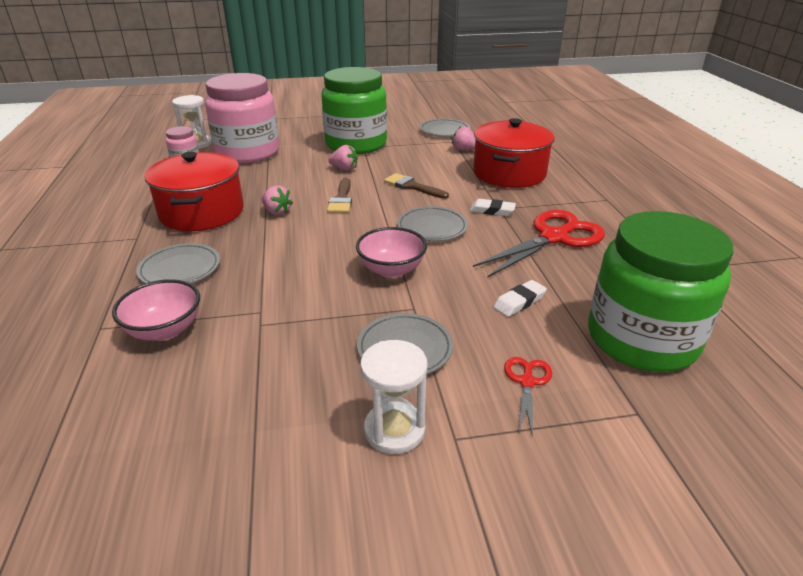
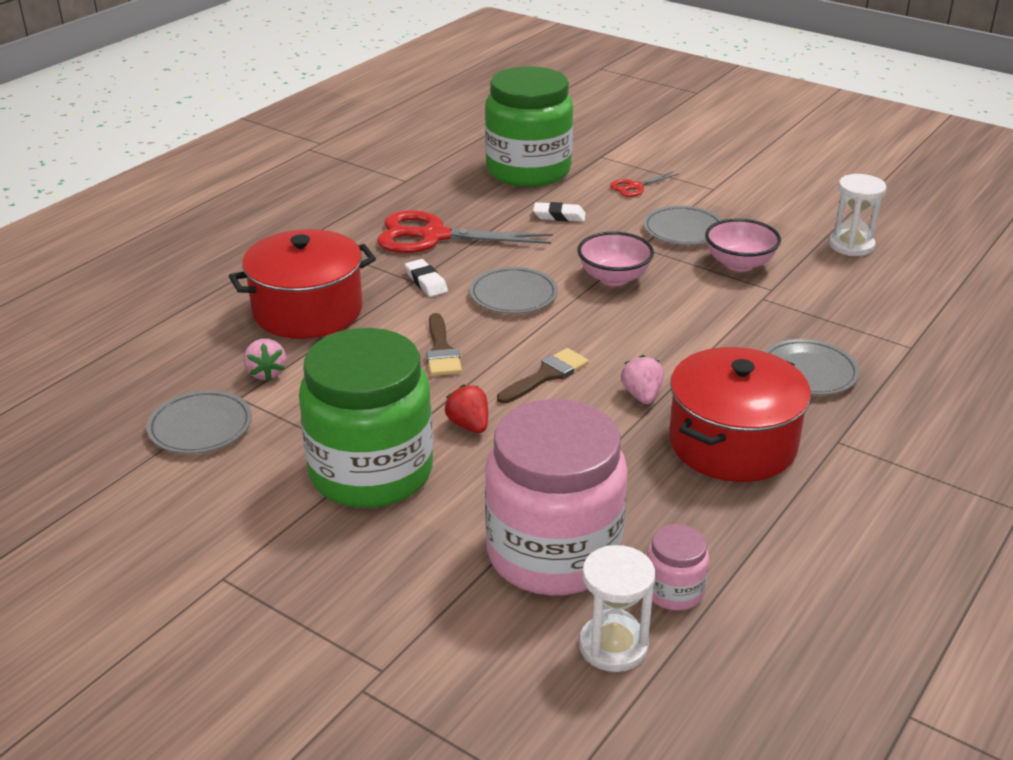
camera: 135 degrees left, 0 degrees up
pink bowl [112,279,200,341] -> pink bowl moved to [705,218,781,272]
pink strawberry [328,145,358,171] -> red strawberry [444,384,488,433]
white hourglass [360,340,428,454] -> white hourglass moved to [829,174,886,256]

